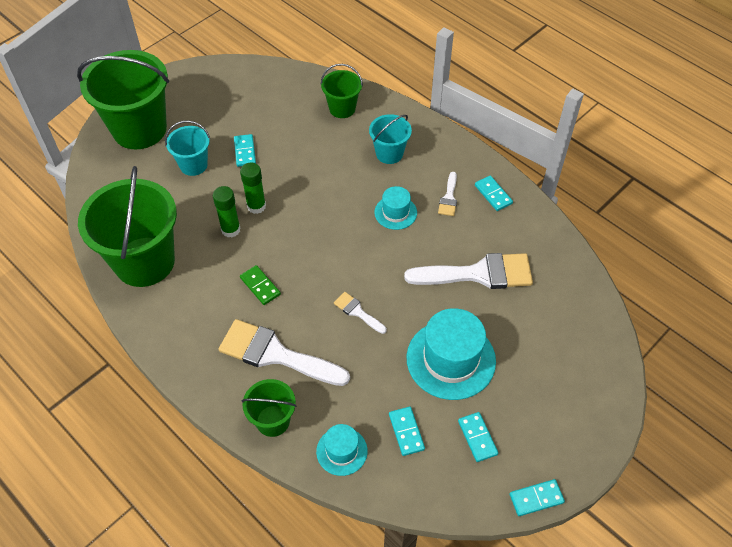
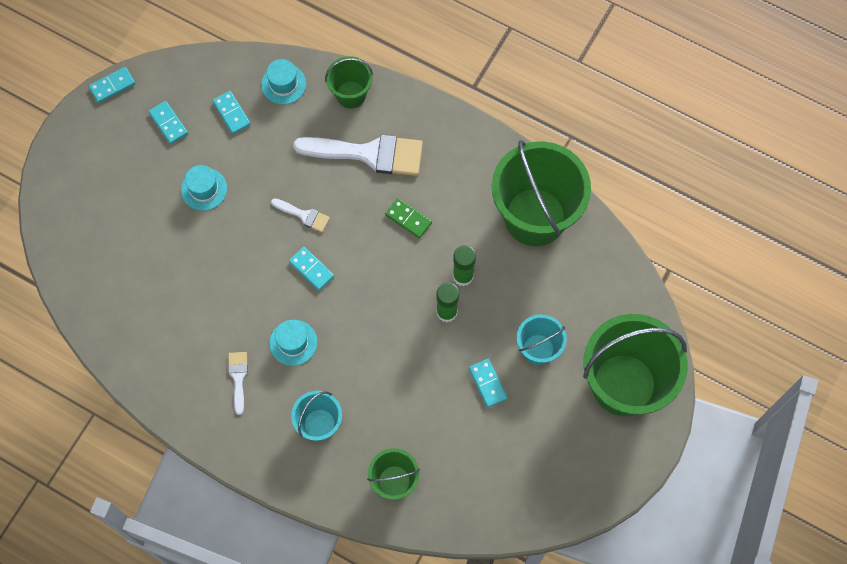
camera: 165 degrees right, 15 degrees up
white brush [404,253,533,289] -> none
turquoise hat [406,308,496,400] -> turquoise hat [181,165,227,211], size x0.54
turquoise domino [475,176,513,211] -> turquoise domino moved to [289,247,334,291]

